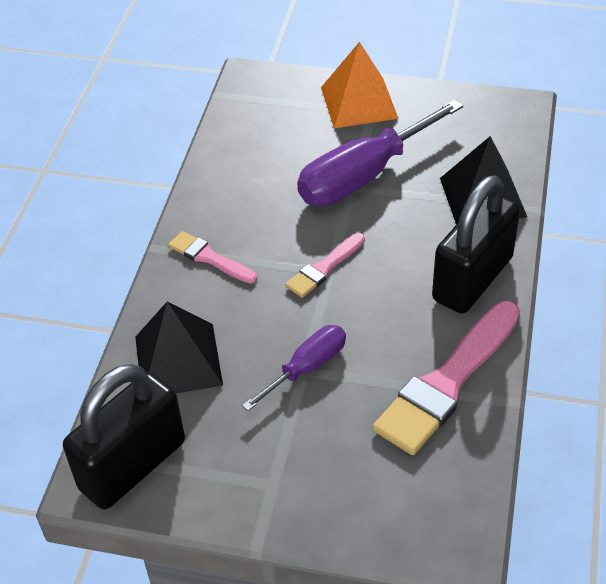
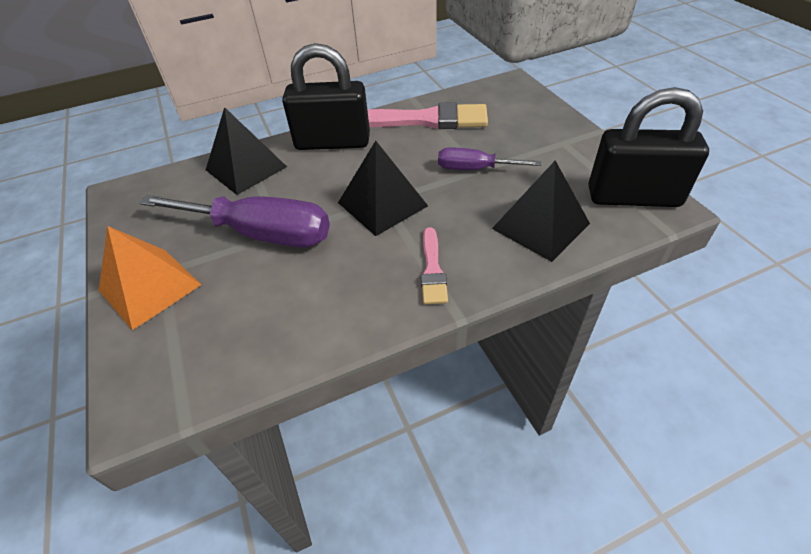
camera: 125 degrees left, 0 degrees up
pink brush [285,233,365,298] -> black pyramid [338,141,428,236]

